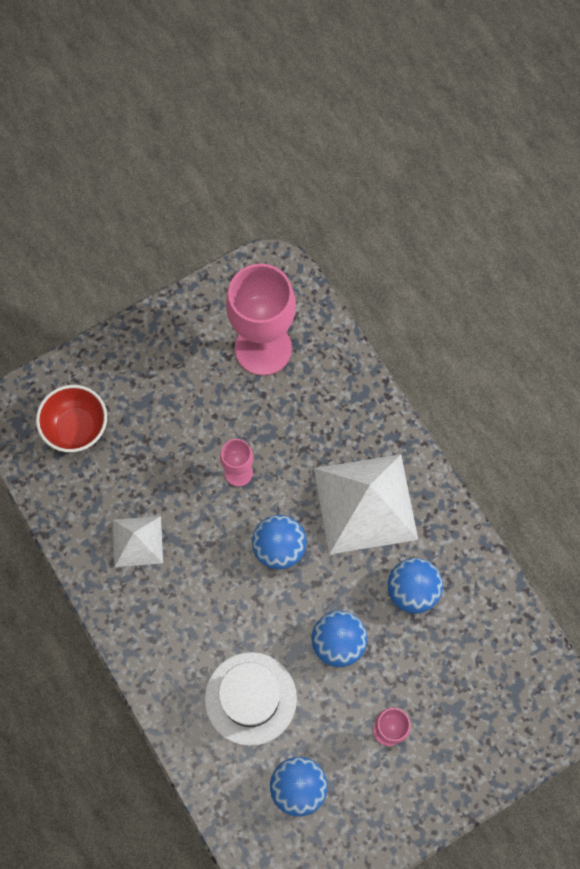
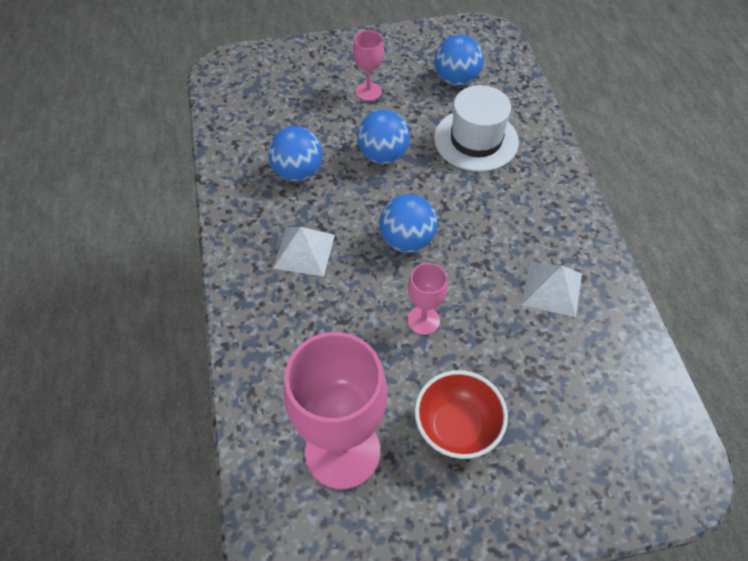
camera: 160 degrees left, 15 degrees down
red bowl [36,385,107,452] -> red bowl moved to [414,370,508,459]
white pyramid [314,454,418,554] -> white pyramid [273,227,335,277], size x0.53

